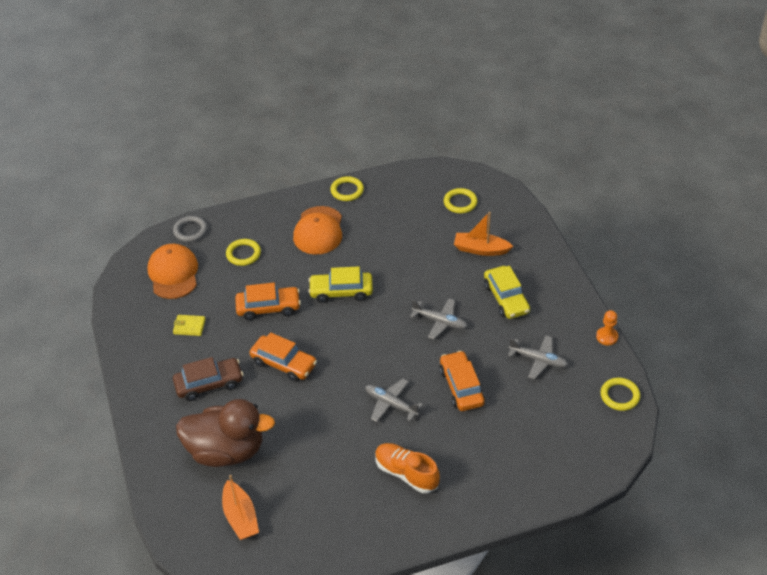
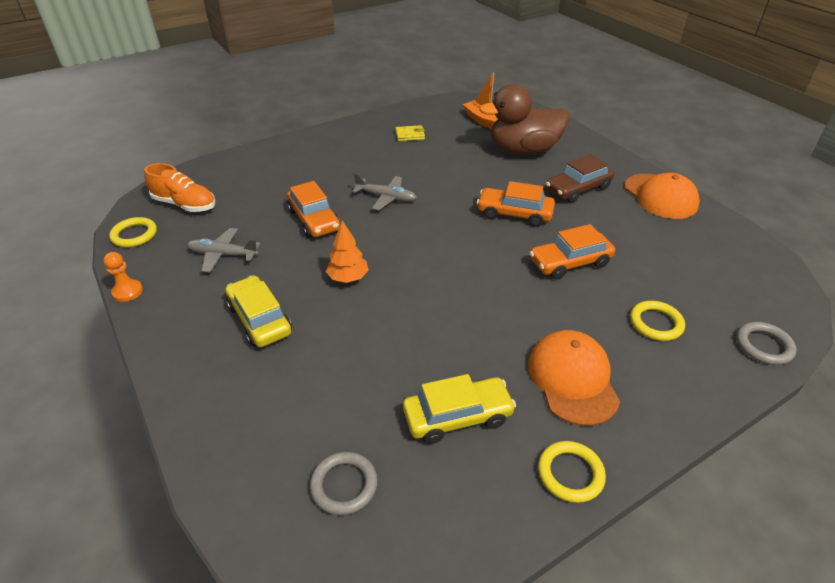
camera: 165 degrees right, 5 degrees down
orange cap [148,244,198,299] -> orange cap moved to [624,173,700,219]
yellow wallet [173,315,206,336] -> yellow wallet moved to [396,125,425,141]
yellow car [308,266,373,303] -> yellow car moved to [403,374,516,444]
orange shoe [375,443,440,493] -> orange shoe moved to [144,163,215,212]
grey plane [410,298,468,339] -> orange tree [326,221,369,283]
yellow ring [444,188,477,213] -> grey ring [310,452,378,515]
orange boat [454,212,513,256] -> none

